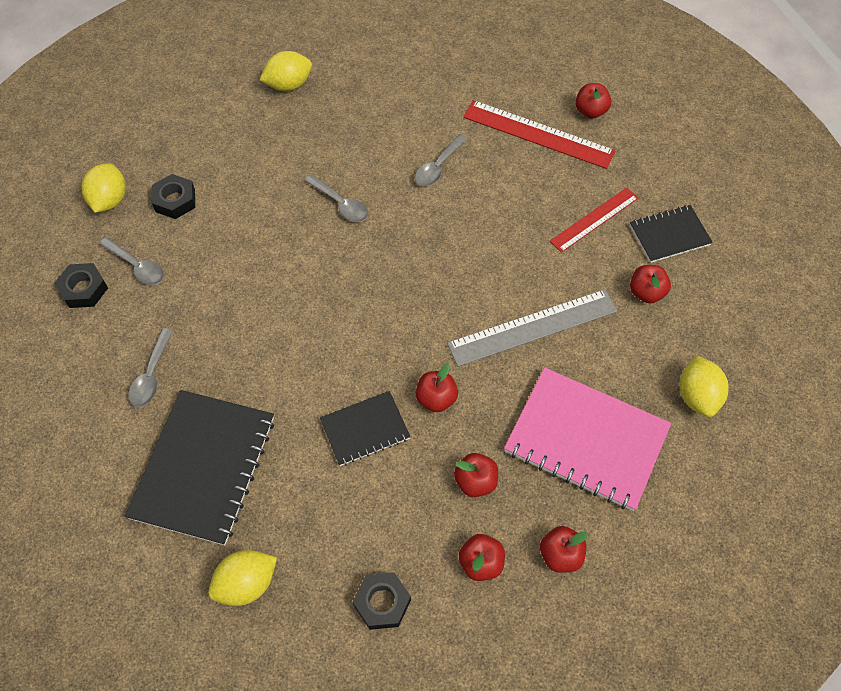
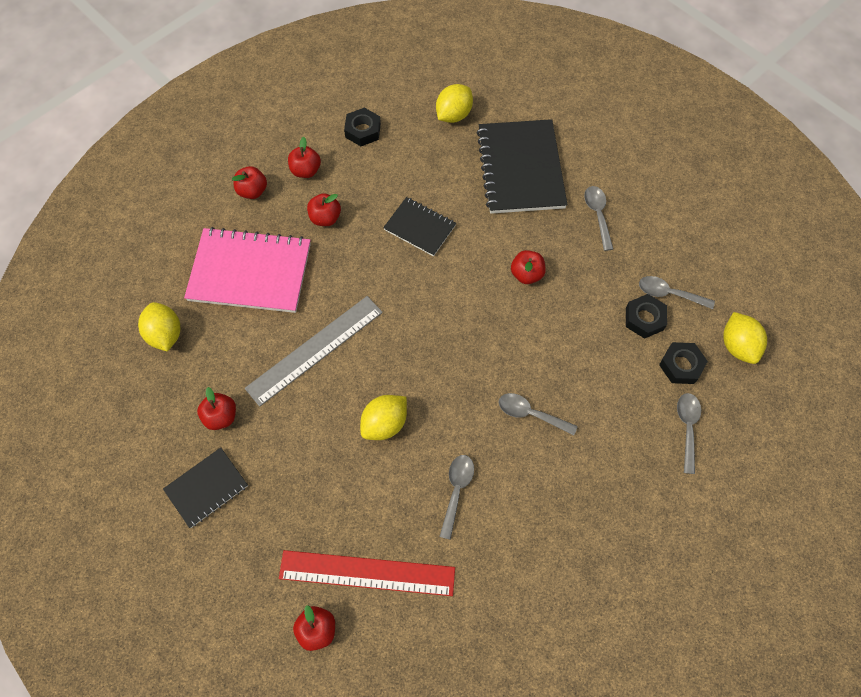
camera: 160 degrees right, 5 degrees up
black nut [55,263,108,308] -> black nut moved to [626,294,667,339]
yellow lemon [260,51,312,91] -> yellow lemon moved to [360,395,407,440]
black notebook [320,391,410,466] -> black notebook turned 75 degrees clockwise [383,197,456,256]
red apple [416,364,458,412] -> red apple moved to [511,250,546,284]
red ruler [550,188,638,253] -> none
none -> grey spoon [677,393,701,474]

